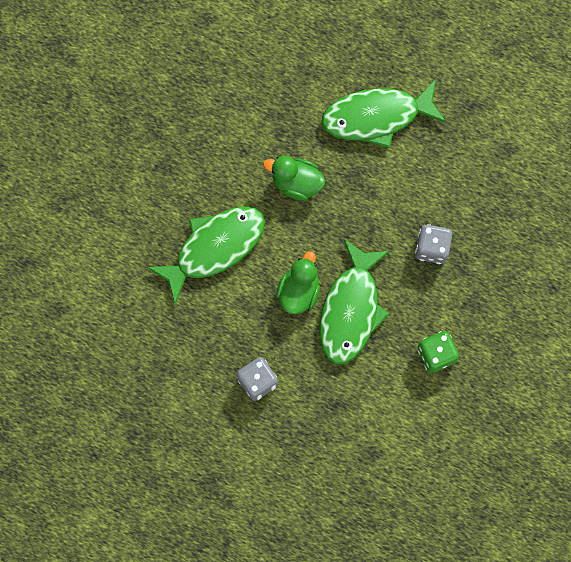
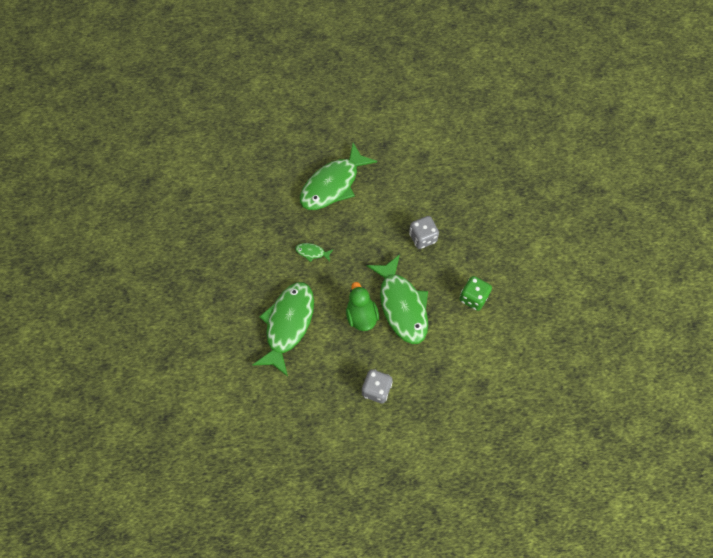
camera: 35 degrees left, 10 degrees down
green duck [263,156,325,201] -> green fish [295,243,333,262]

